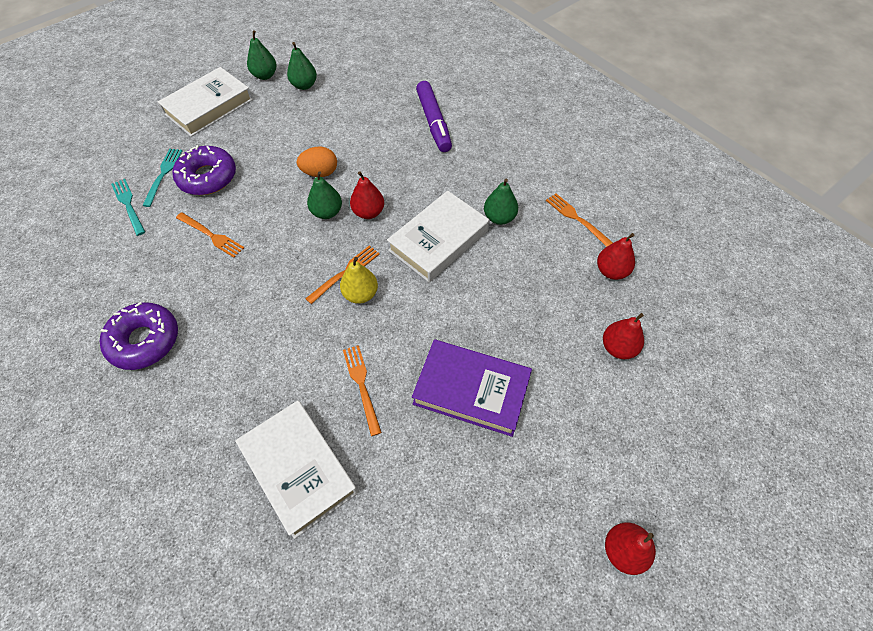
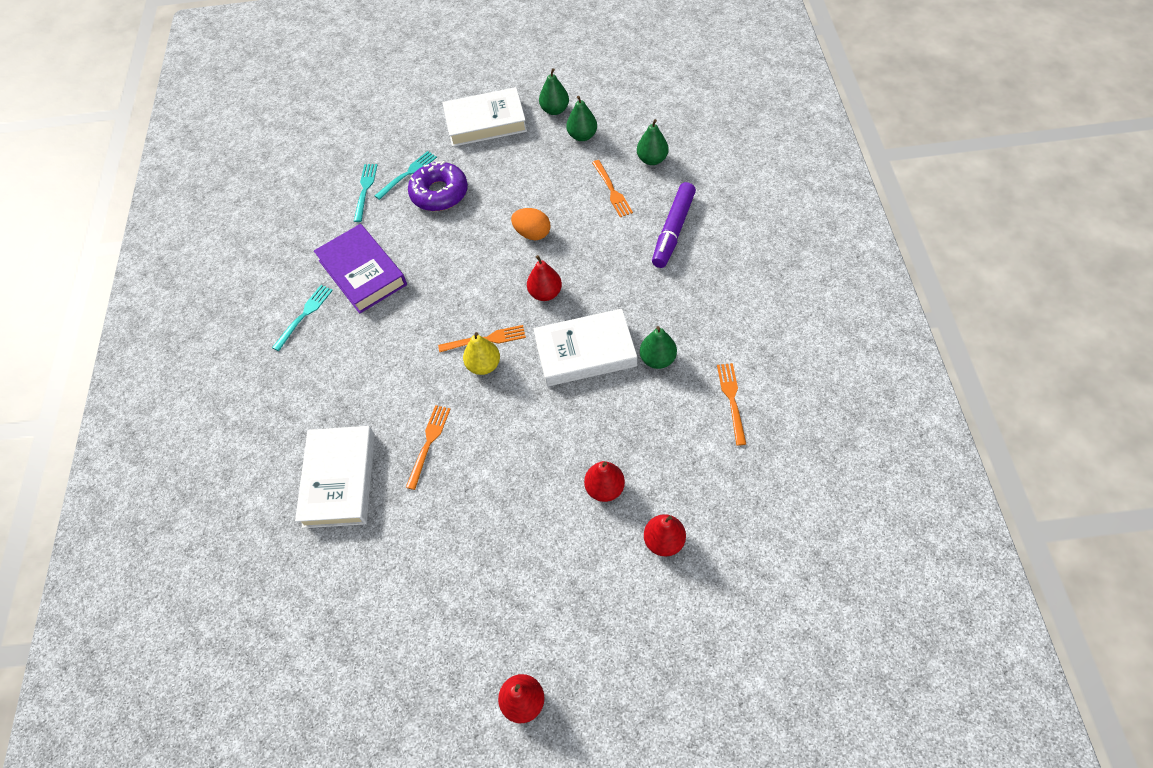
camera: 40 degrees right, 0 degrees up
purple donut [99,302,178,370] -> turquoise fork [272,285,333,351]
orange fork [176,212,244,258] -> orange fork moved to [592,160,633,217]
green pear [307,171,342,219] -> green pear moved to [637,119,669,165]
purple book [412,339,532,437] -> purple book moved to [314,224,407,314]
red pear [597,233,635,280] -> red pear moved to [584,461,625,502]

